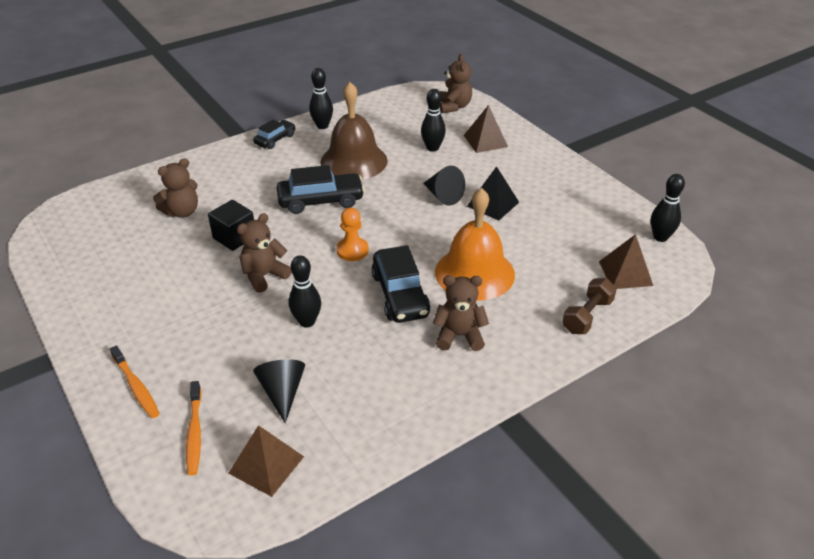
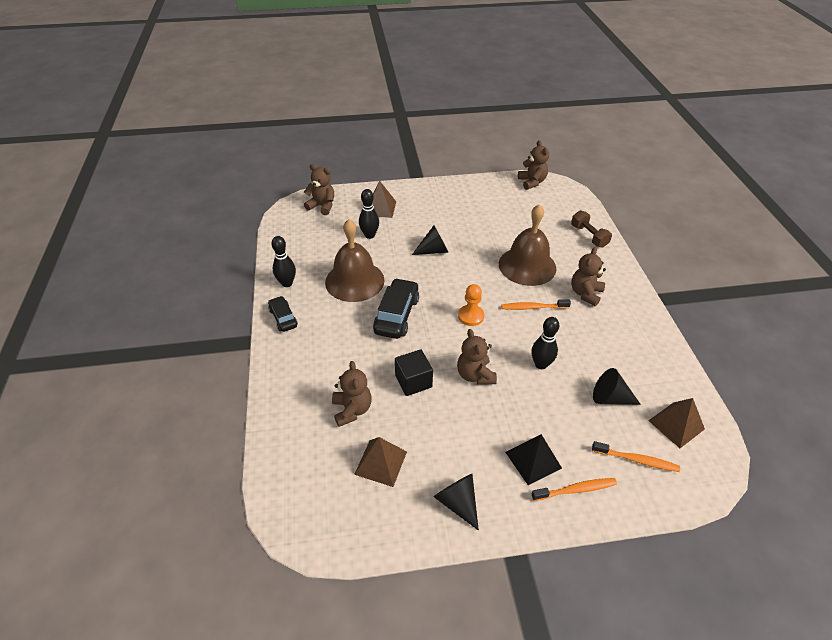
camera: 65 degrees left, 5 degrees up
black car [372,245,430,323] -> orange toothbrush [501,299,571,310]
orange bell [435,188,515,301] -> brown bell [499,204,557,286]
black pyramid [467,166,519,221] -> black pyramid moved to [505,434,562,485]
brown pyramid [599,234,653,289] -> brown pyramid moved to [354,437,407,487]
black bowling pin [651,174,685,242] -> brown teddy bear [518,140,549,190]
none -> black cone [433,474,479,531]

